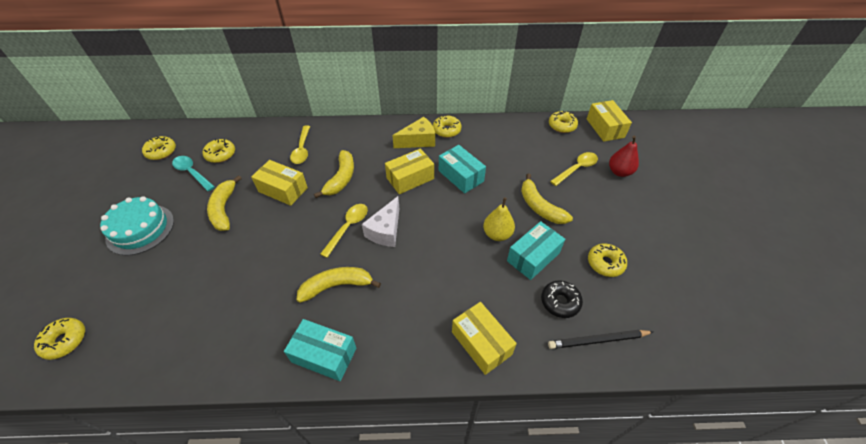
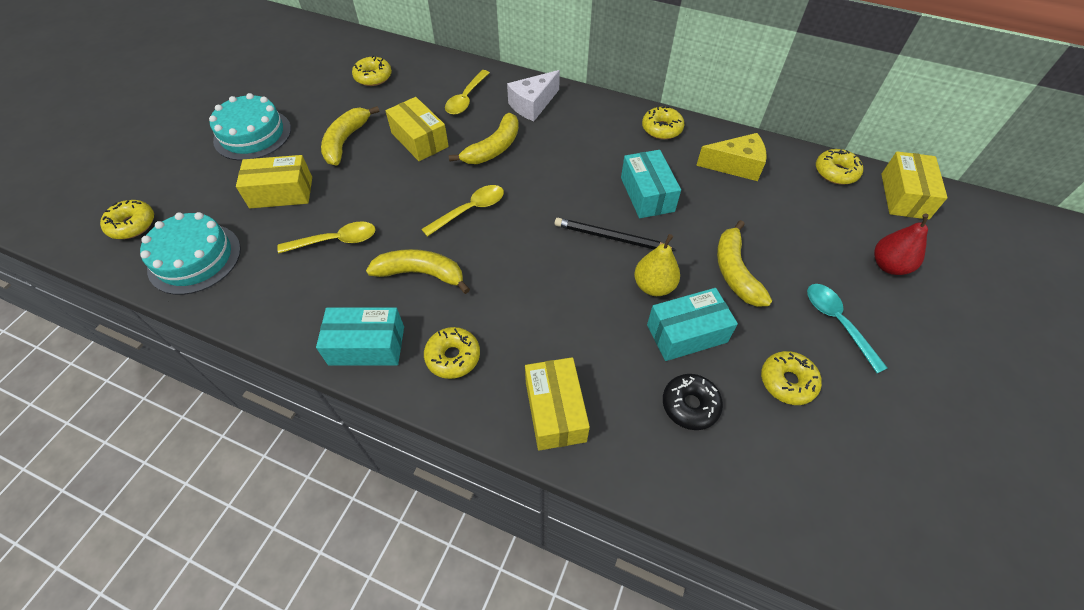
camera: 25 degrees right, 5 degrees up
yellow donut [142,136,176,160] -> yellow donut moved to [424,327,480,379]
turquoise spoon [172,156,215,191] -> turquoise spoon moved to [807,284,887,373]
turquoise box [284,319,357,381] -> turquoise box turned 45 degrees counterclockwise [316,307,404,366]
white cheese [362,196,399,247] -> white cheese moved to [507,70,560,121]
yellow box [385,148,434,194] -> yellow box moved to [236,155,312,208]
yellow cheese [392,117,435,148] -> yellow cheese moved to [696,133,767,181]
black pencil [548,330,653,349] -> black pencil moved to [555,218,676,251]
yellow spoon [550,152,598,186] -> yellow spoon moved to [277,221,376,254]
none -> turquoise cake [140,212,241,295]

